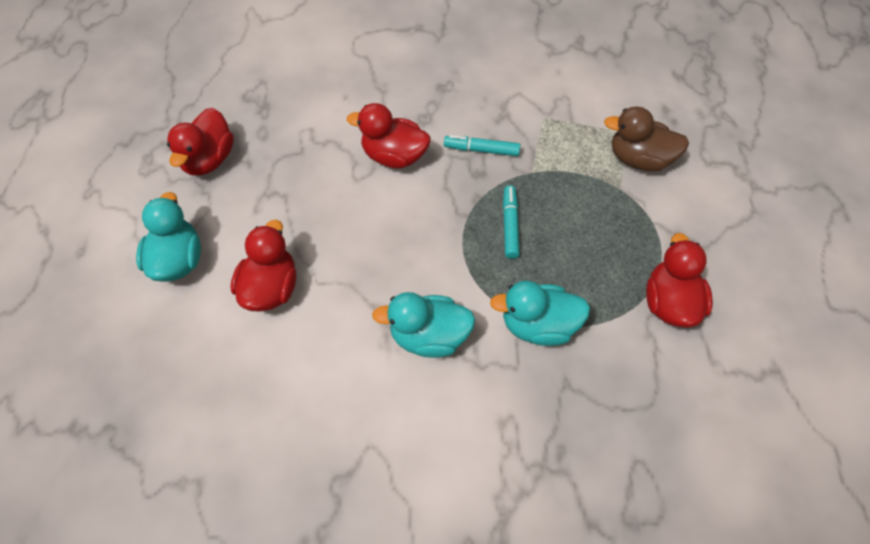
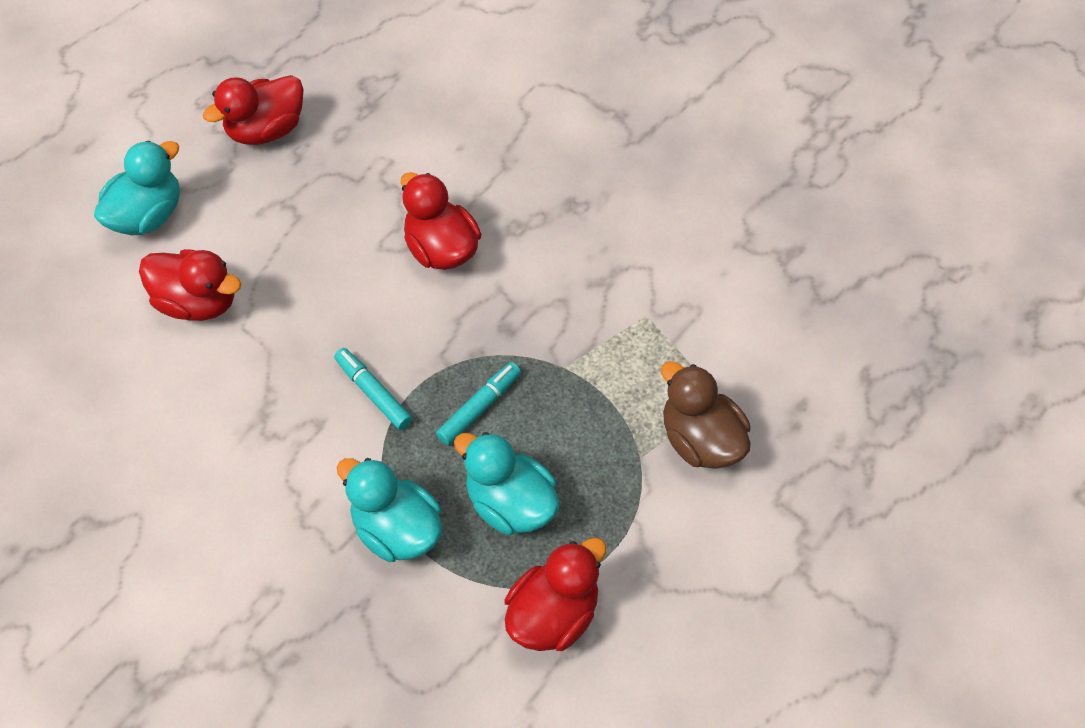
camera: 40 degrees right, 0 degrees up
red duck [231,220,296,312] -> red duck turned 60 degrees clockwise [139,249,241,321]
turquoise duck [372,292,476,358] -> turquoise duck moved to [454,432,559,535]
turquoise marker [444,135,520,156] -> turquoise marker moved to [334,348,412,430]

